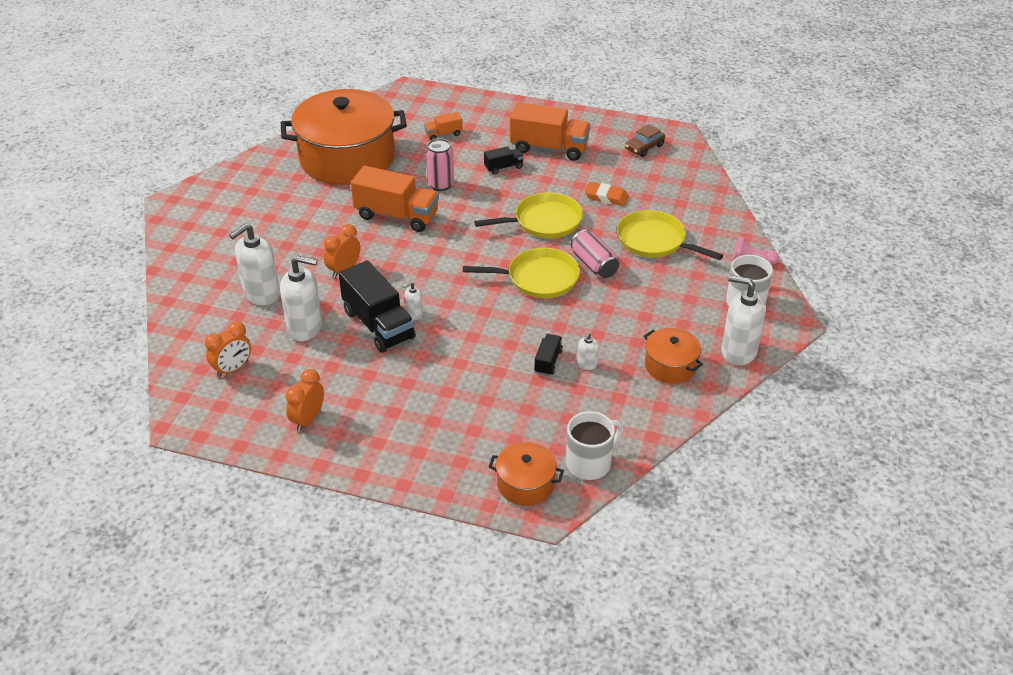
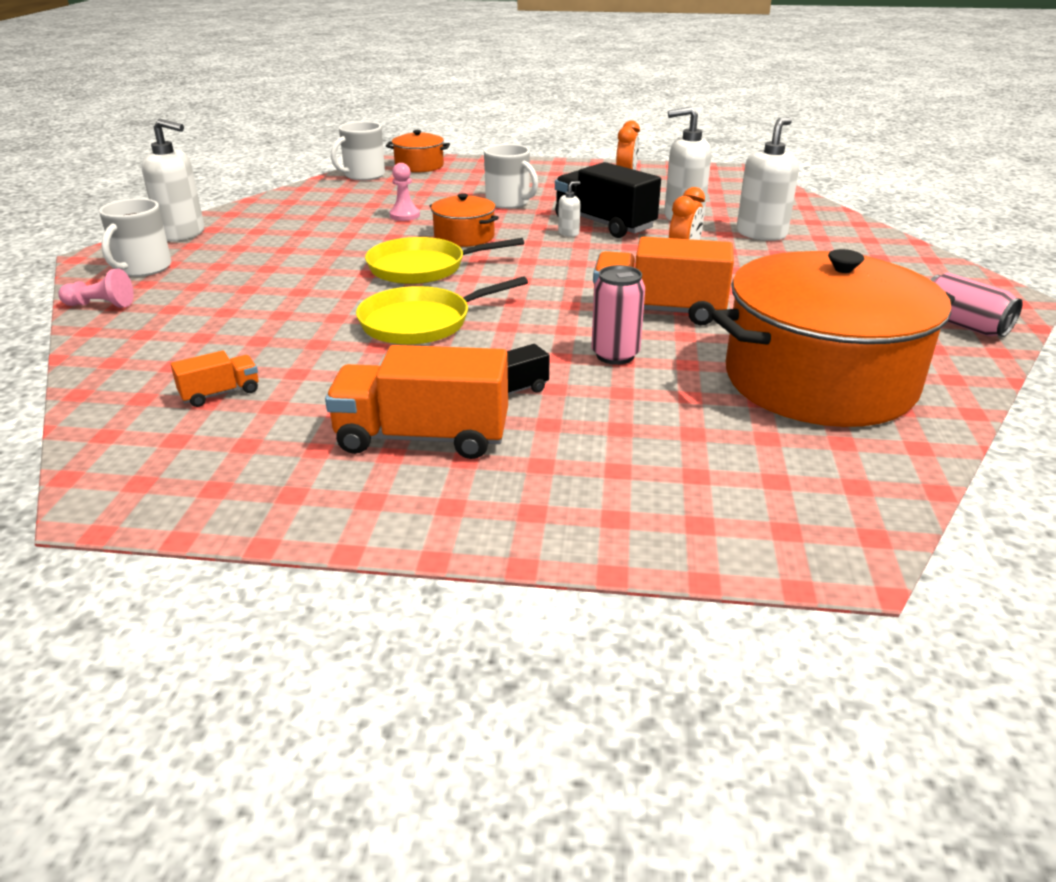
camera: 170 degrees right, 10 degrees down
orange clock [205,321,251,377] -> none
orange truck [424,112,463,140] -> orange truck moved to [171,351,258,407]
black truck [534,334,563,376] -> pink pawn [390,163,420,221]
pink can [571,230,619,278] -> pink can moved to [930,273,1023,337]
white soap dispenser [577,333,599,370] -> none
orange eraser [584,182,629,206] -> none
yellow pan [617,210,723,260] -> none
brown car [625,124,665,157] -> none
orange pot [644,328,703,384] -> orange pot moved to [430,193,499,247]
none -> white mug [484,144,538,209]

